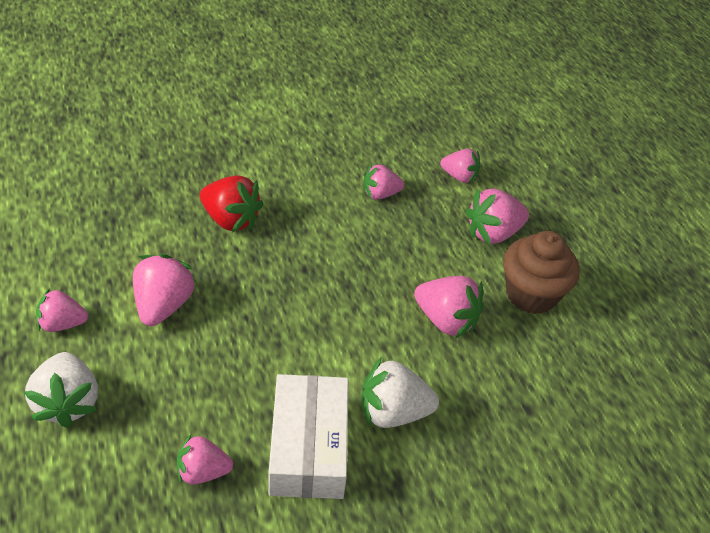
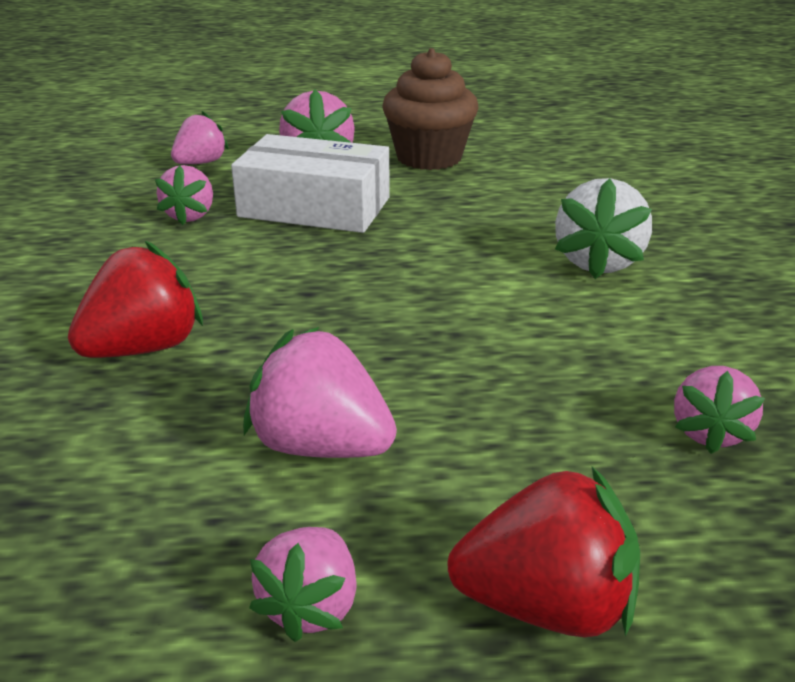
camera: 70 degrees left, 15 degrees down
white strawberry [24,352,98,428] -> red strawberry [448,467,640,637]
white box [269,374,349,499] -> white box moved to [231,134,390,233]
pink strawberry [414,276,484,339] -> none

